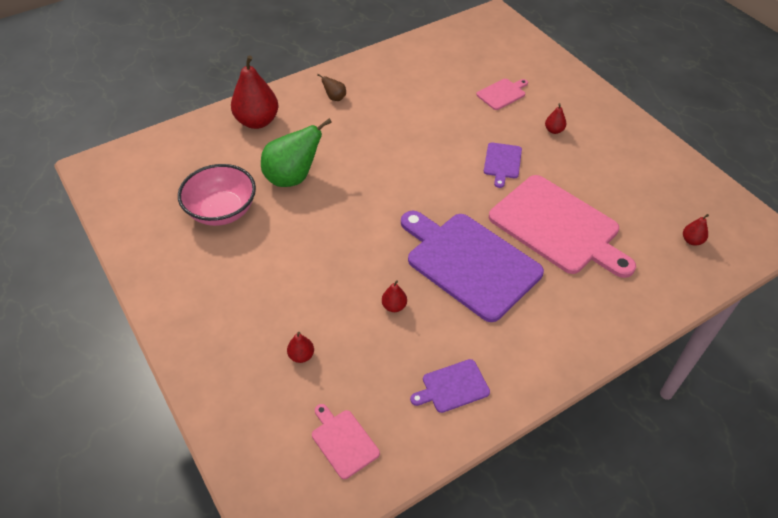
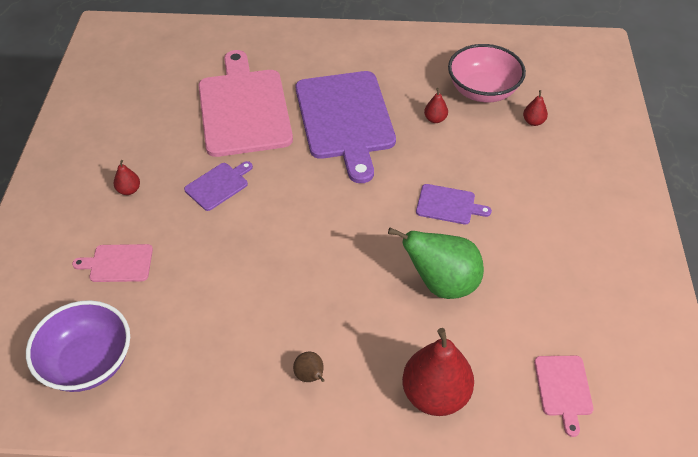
camera: 145 degrees left, 0 degrees up
pink bowl [178,164,256,226] -> pink bowl moved to [448,44,526,102]
pink cutting board [312,404,380,479] -> pink cutting board moved to [534,356,594,437]
purple cutting board [410,359,490,413] -> purple cutting board moved to [416,184,492,224]
red pear [683,214,709,246] -> none
none -> purple bowl [26,300,130,392]

